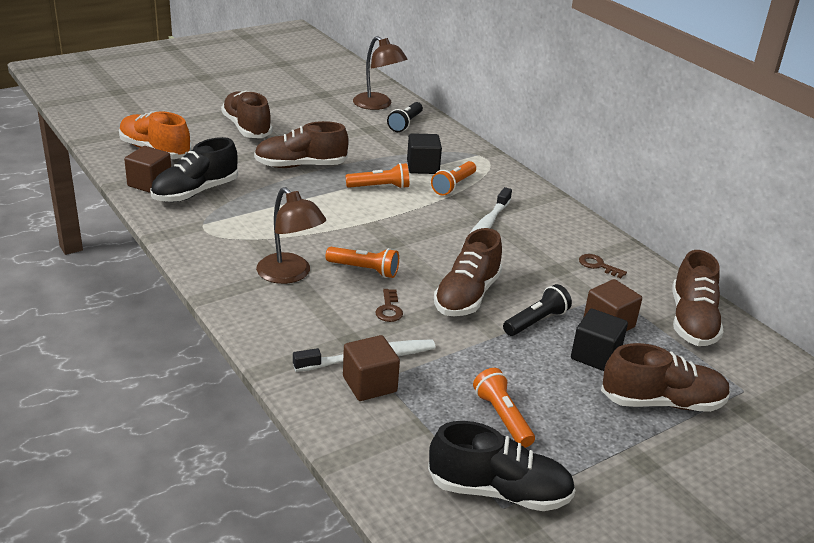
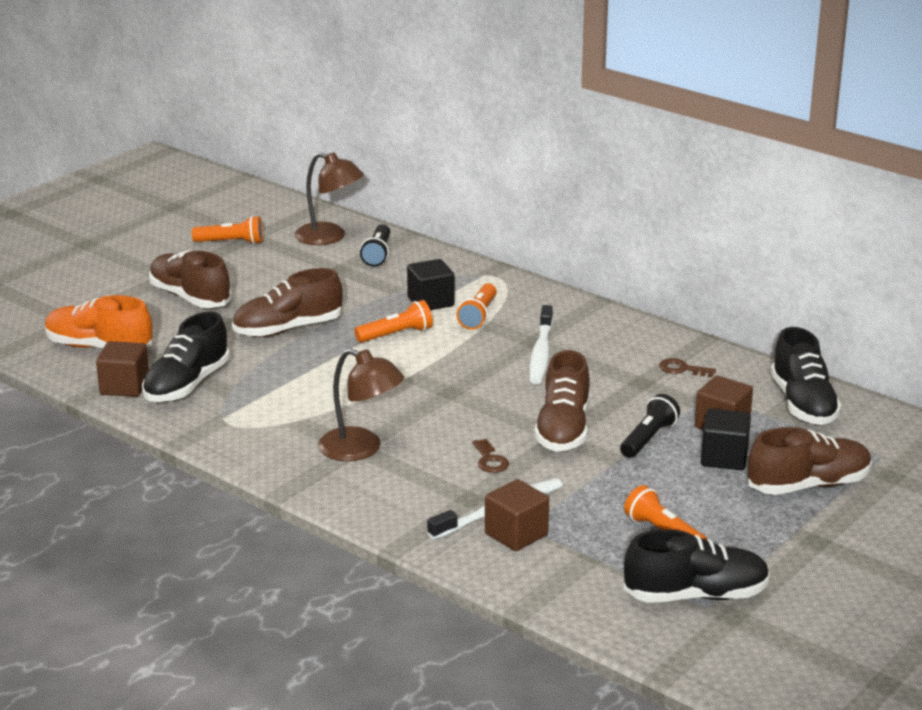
camera: 15 degrees left, 5 degrees down
orange flashlight [326,247,399,278] -> orange flashlight moved to [192,216,263,244]
brown shoe [672,250,723,346] -> black shoe [771,327,842,425]

